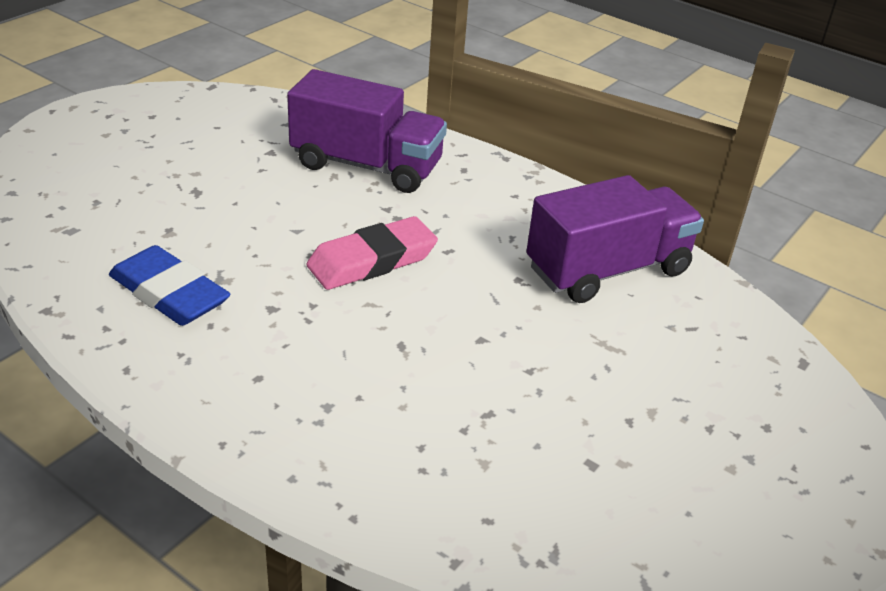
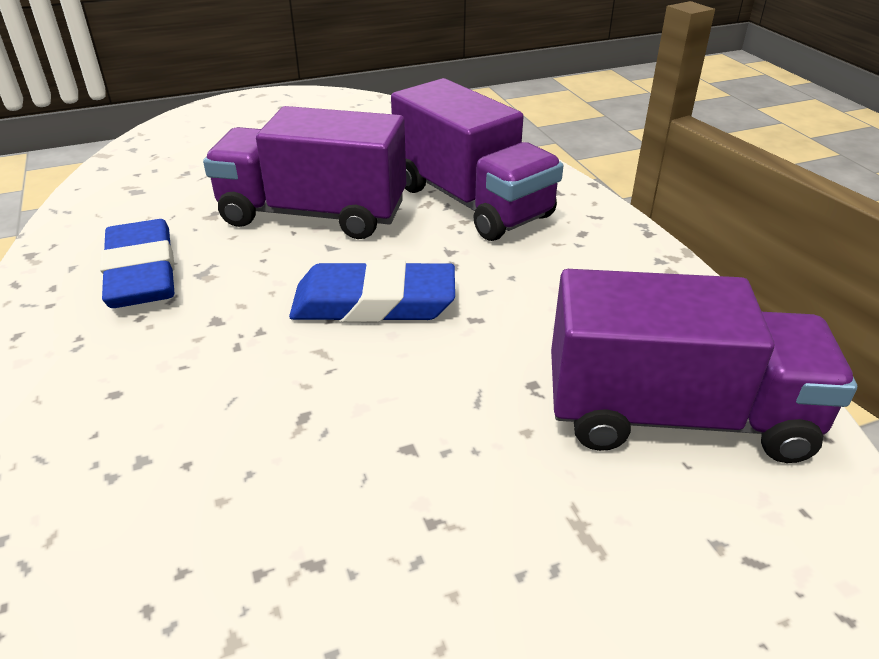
camera: 35 degrees right, 0 degrees up
pink eraser [306,216,438,290] -> blue eraser [289,260,455,322]
none -> purple truck [203,106,406,239]

